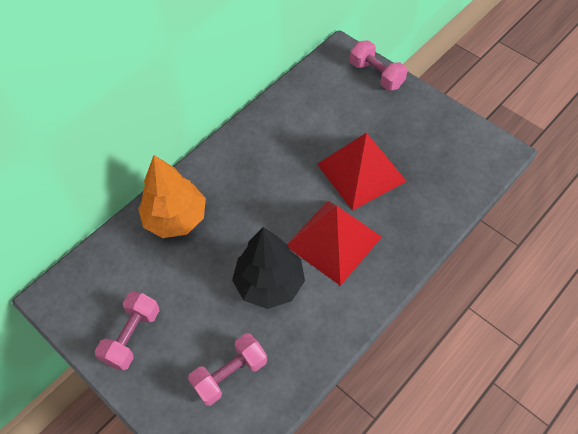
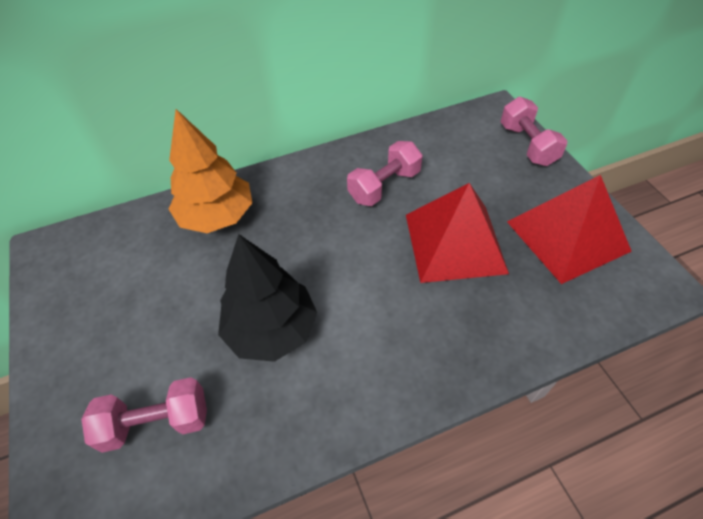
camera: 25 degrees right, 5 degrees down
pink dumbbell [95,292,160,371] -> pink dumbbell moved to [347,141,423,206]
red pyramid [287,201,382,286] -> red pyramid moved to [507,175,632,284]

